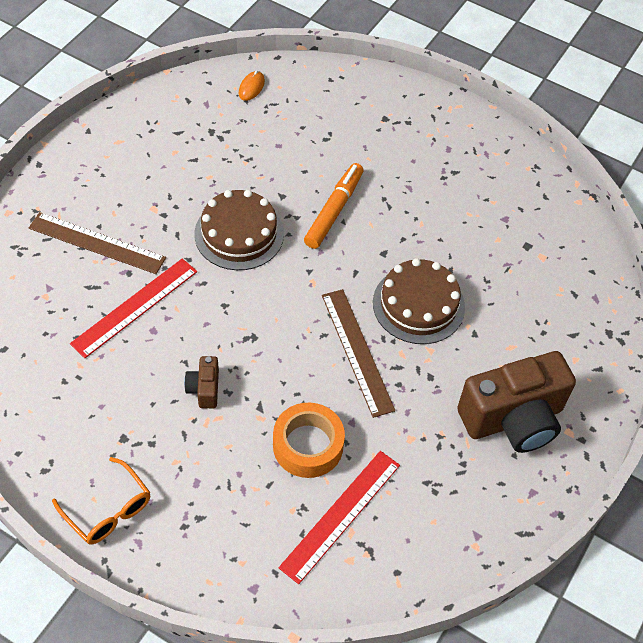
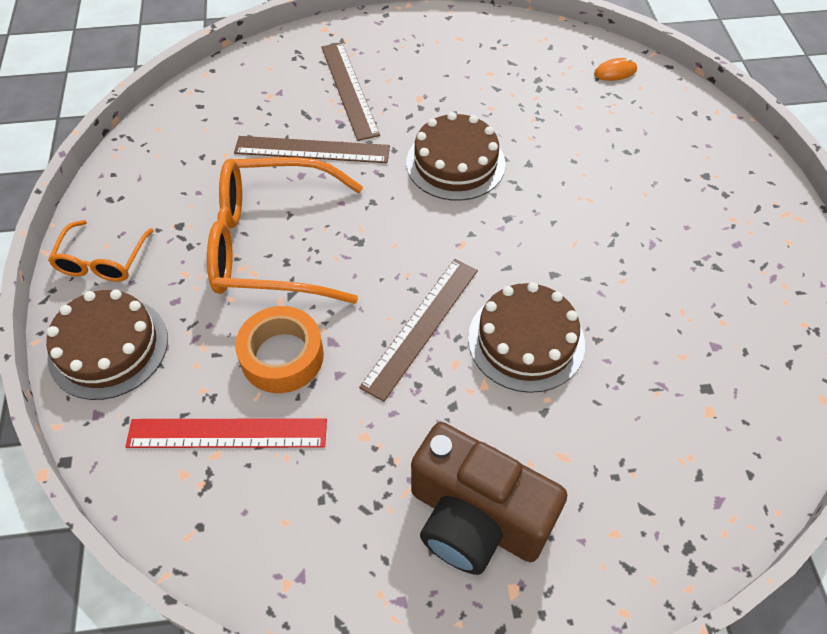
camera: 55 degrees right, 0 degrees up
red ruler [70,258,197,358] -> brown ruler [234,136,390,163]
brown camera [184,356,219,408] -> orange glasses [207,157,363,304]
orange marker [304,163,364,249] -> none
none -> brown cake [46,289,168,400]

